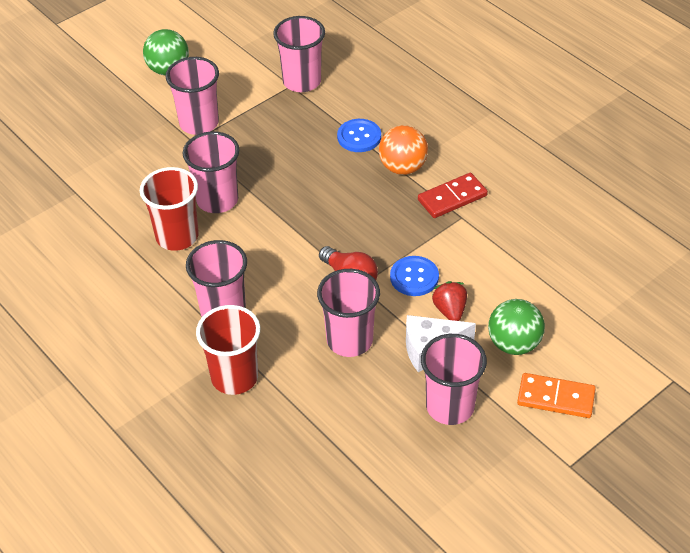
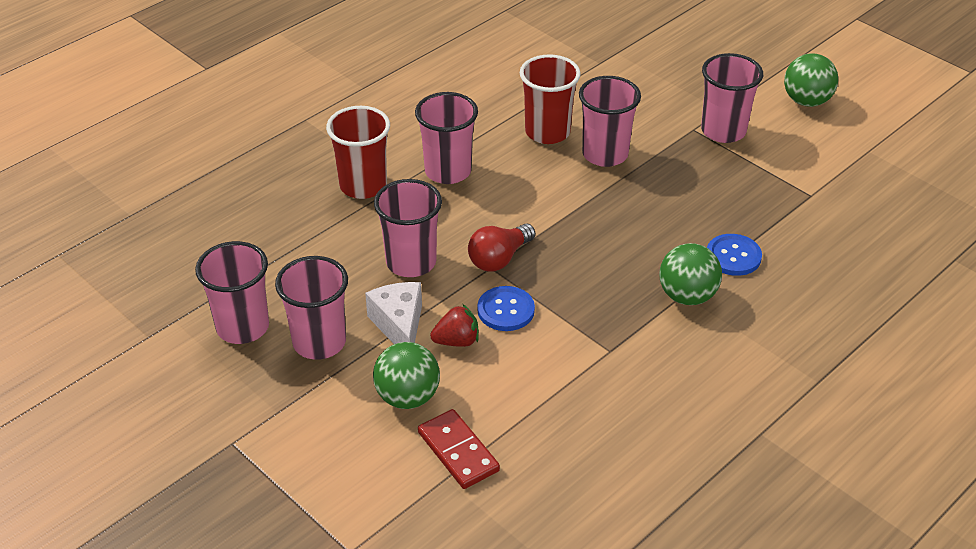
camera: 85 degrees right, 5 degrees down
pink cup [273,16,325,92] -> pink cup moved to [195,241,269,344]
orange ball [379,125,428,175] -> green ball [659,243,722,305]
red domino [418,173,488,218] -> red domino moved to [418,409,500,489]
orange domino [517,373,596,418] -> none

